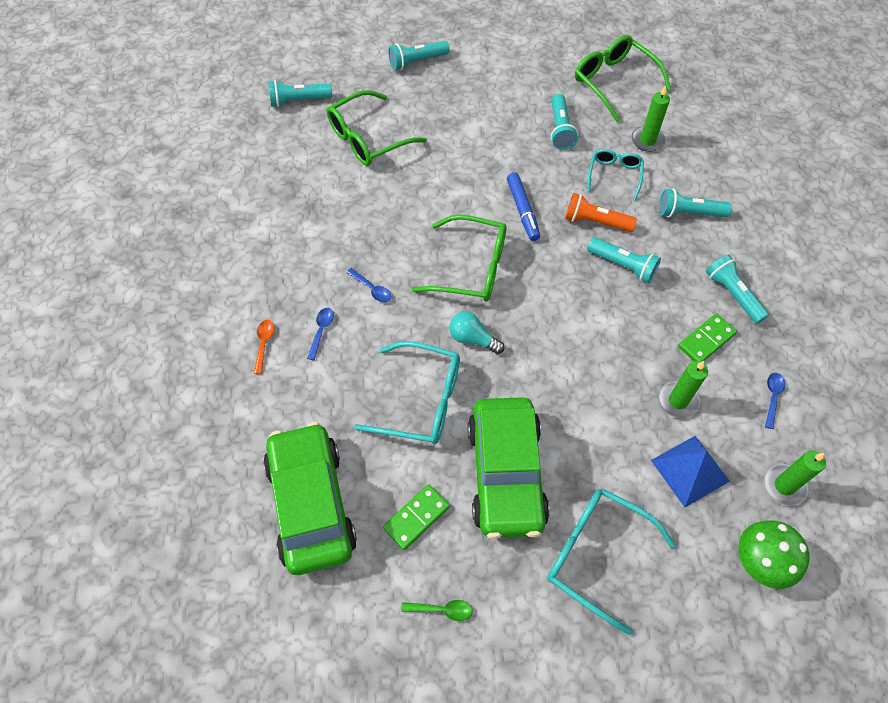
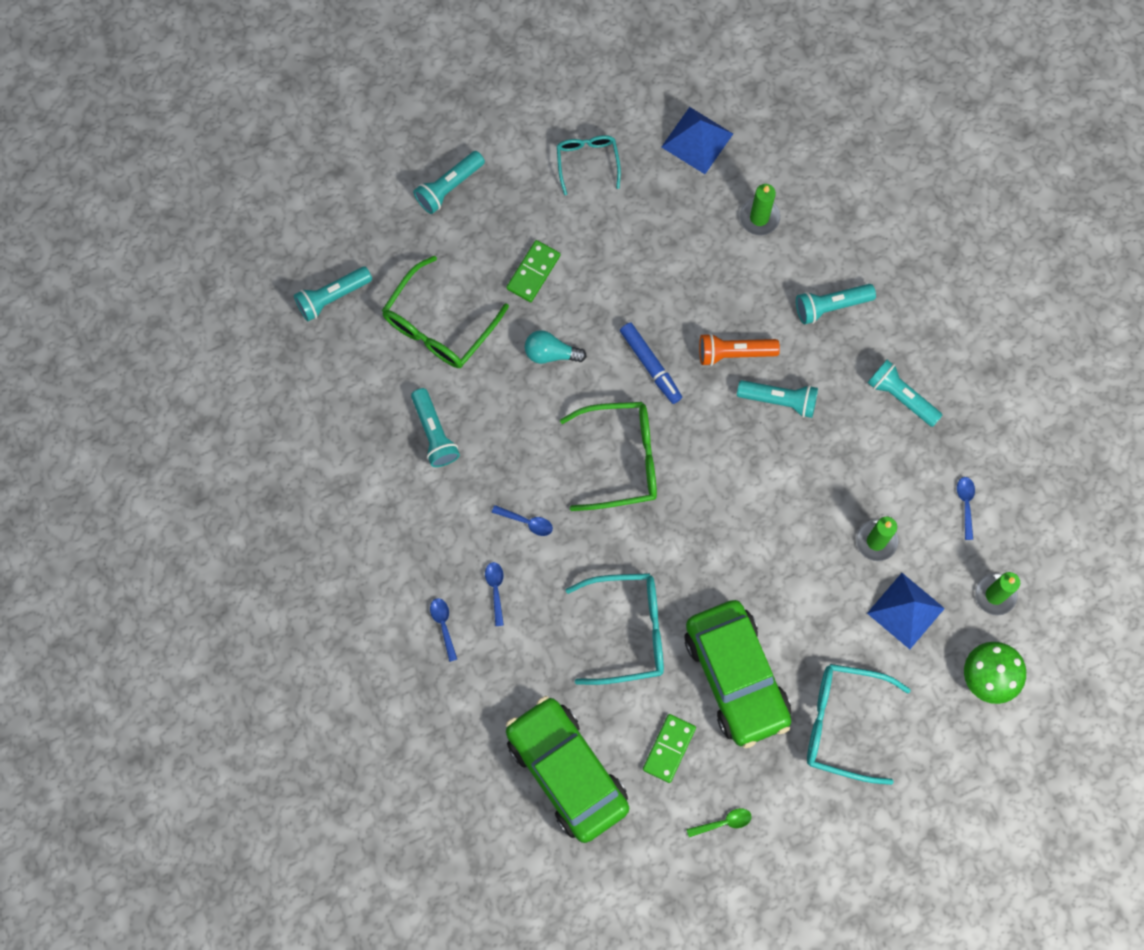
camera: 20 degrees left, 15 degrees up
orange spoon [254,320,274,374] -> blue spoon [430,598,458,662]
turquoise light bulb [449,312,504,354] -> turquoise light bulb moved to [525,330,587,364]
turquoise flashlight [551,94,578,150] -> turquoise flashlight moved to [411,388,460,467]
green glasses [575,35,671,122] -> blue pyramid [662,107,733,174]
turquoise glasses [587,149,644,200] -> turquoise glasses moved to [557,135,621,195]
green domino [678,313,737,362] -> green domino moved to [506,240,560,302]

